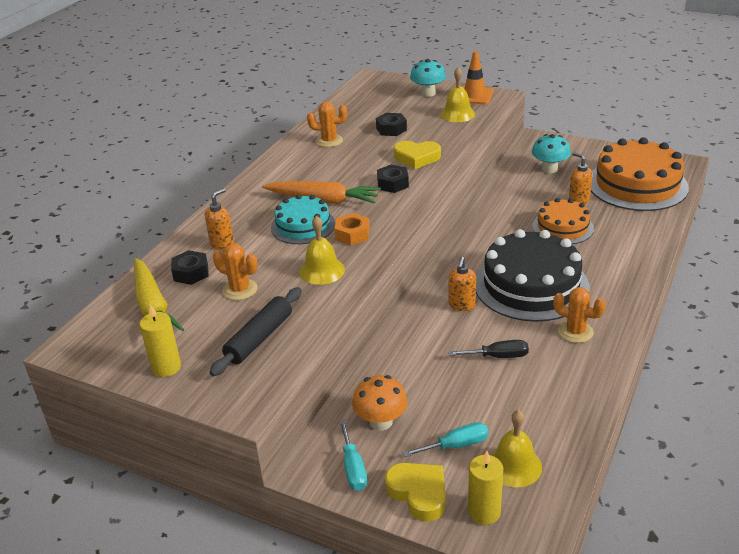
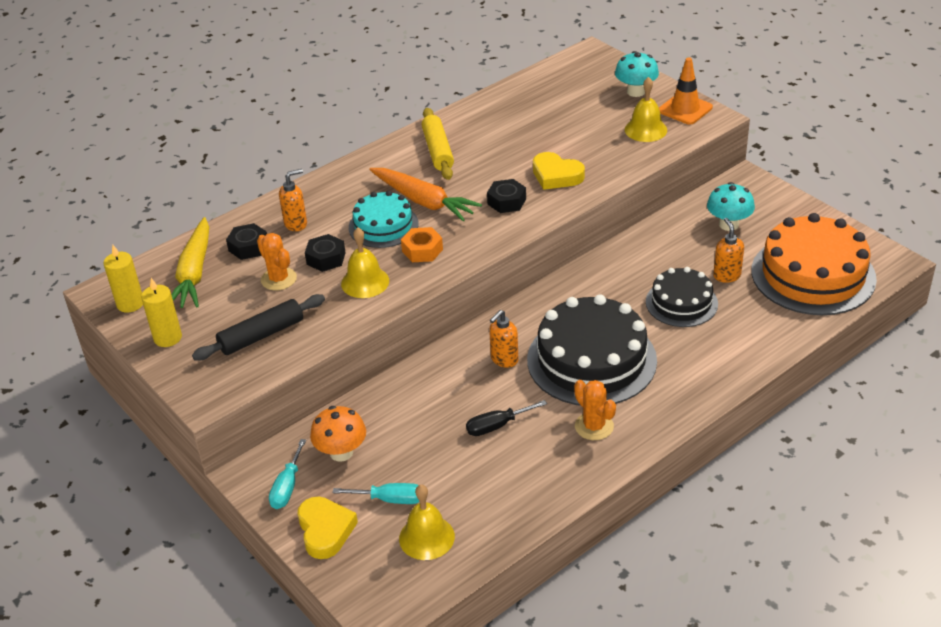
camera: 25 degrees right, 5 degrees up
orange cactus [307,101,347,147] -> none
black nut [376,113,407,136] -> black nut moved to [305,234,346,272]
black screwdriver [448,340,529,358] -> black screwdriver turned 135 degrees clockwise [466,400,547,436]
yellow candle [468,451,503,525] -> yellow candle moved to [104,245,143,313]
orange cake [532,198,594,244] -> black cake [646,267,718,327]
none -> yellow rolling pin [422,108,454,180]

